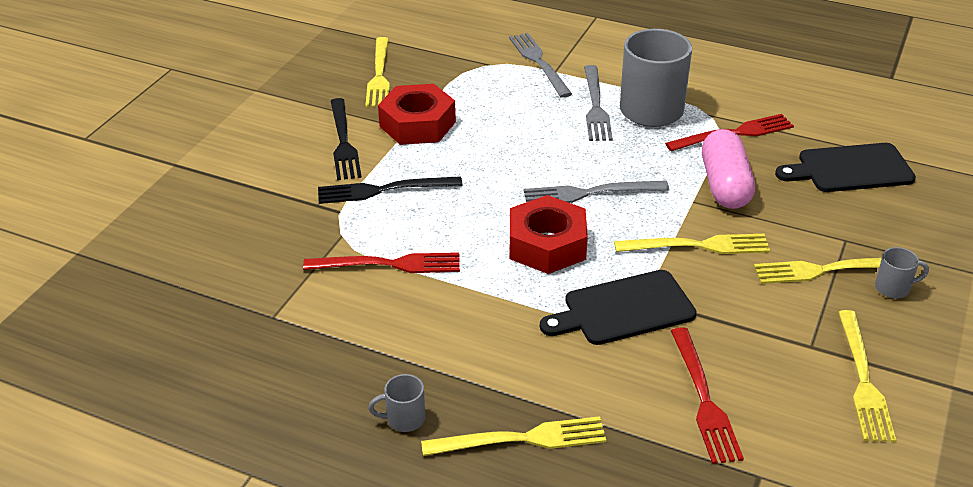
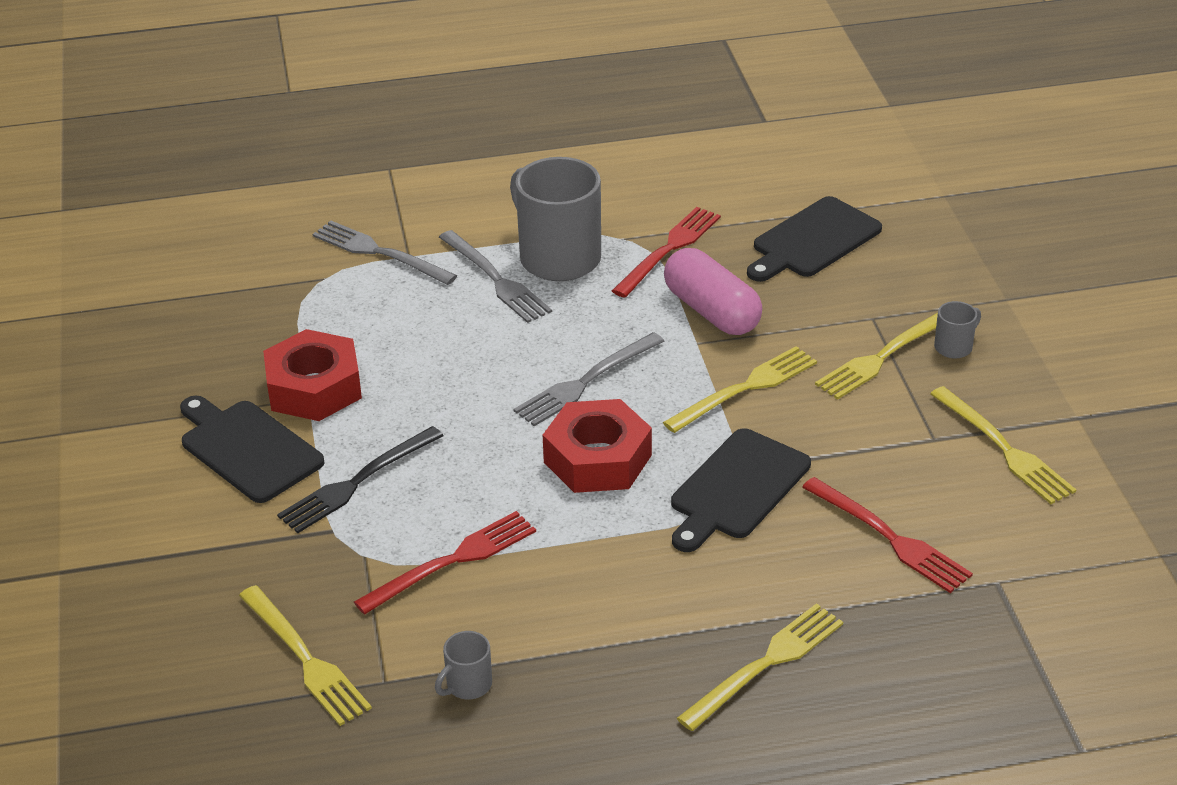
camera: 35 degrees left, 0 degrees up
black fork [331,98,362,180] -> black cutting board [180,396,325,503]
yellow fork [365,37,390,107] -> yellow fork moved to [239,585,372,726]
grey mug [368,374,425,432] -> grey mug moved to [435,631,492,699]

